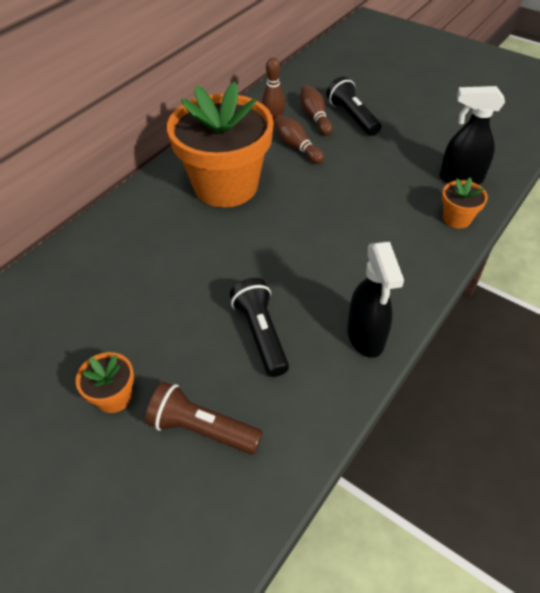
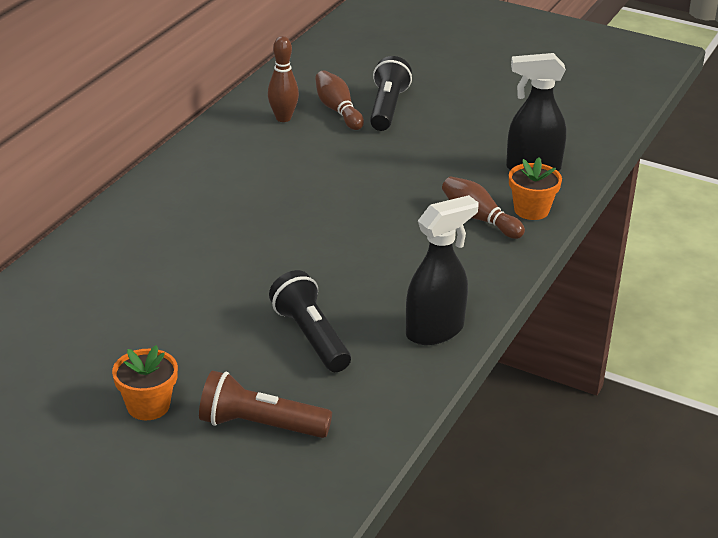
camera: 10 degrees left, 15 degrees down
orange flower pot [167,82,274,208] -> none
brown bowling pin [273,115,324,164] -> brown bowling pin moved to [442,176,525,239]
black flashlight [327,77,381,136] -> black flashlight turned 45 degrees clockwise [370,56,412,131]
black spray bottle [347,242,404,358] -> black spray bottle turned 105 degrees counterclockwise [406,195,479,345]

